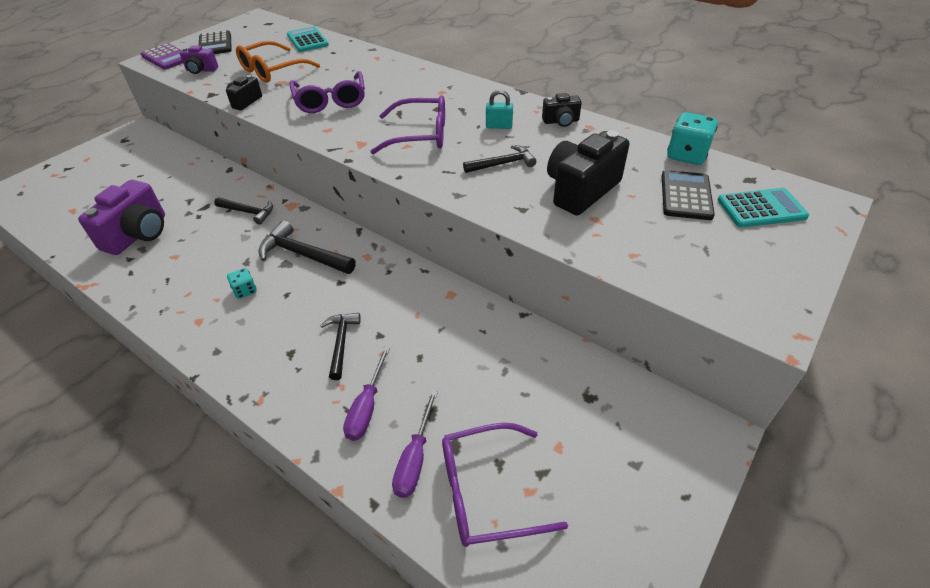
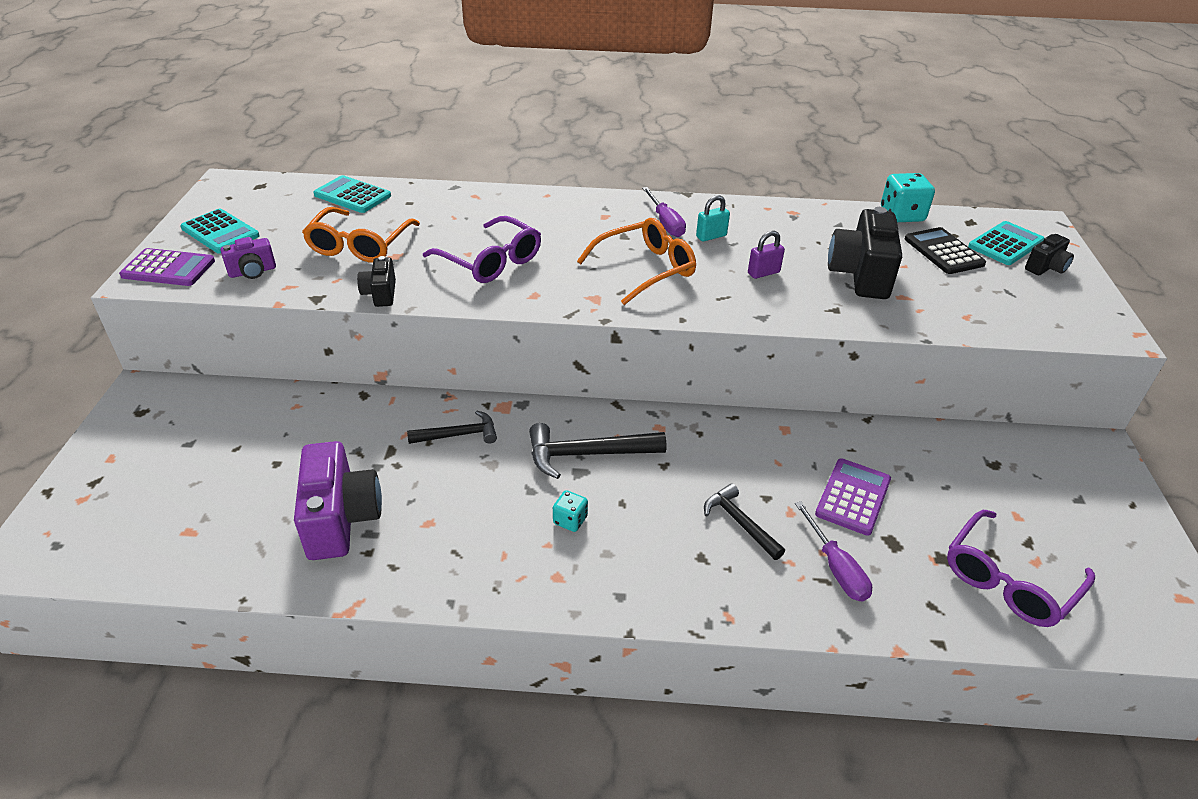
camera: 35 degrees left, 5 degrees down
black calculator [199,30,232,54] -> turquoise calculator [180,209,260,253]
purple glasses [370,95,445,154] -> orange glasses [577,218,696,305]
purple screwdriver [392,390,438,498] -> purple screwdriver moved to [642,187,686,237]
black hammer [463,145,536,173] -> purple padlock [748,231,785,279]
black camera [542,93,582,127] -> black camera moved to [1025,234,1074,275]
none -> purple calculator [815,458,891,536]

